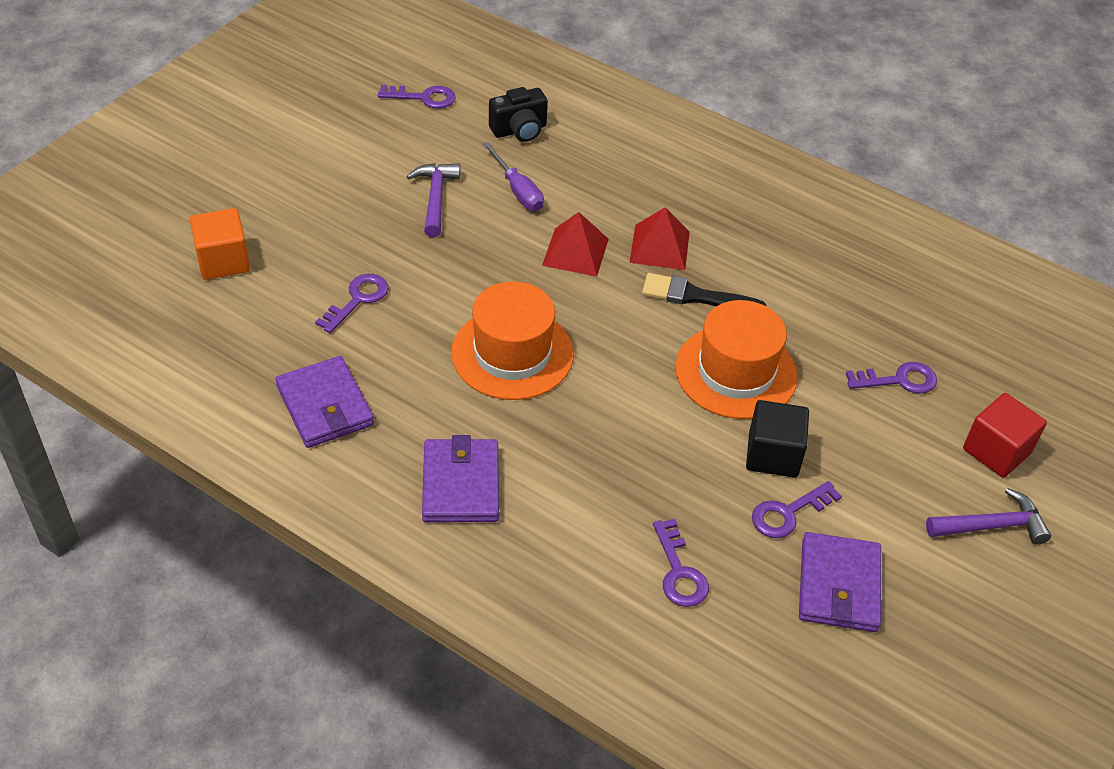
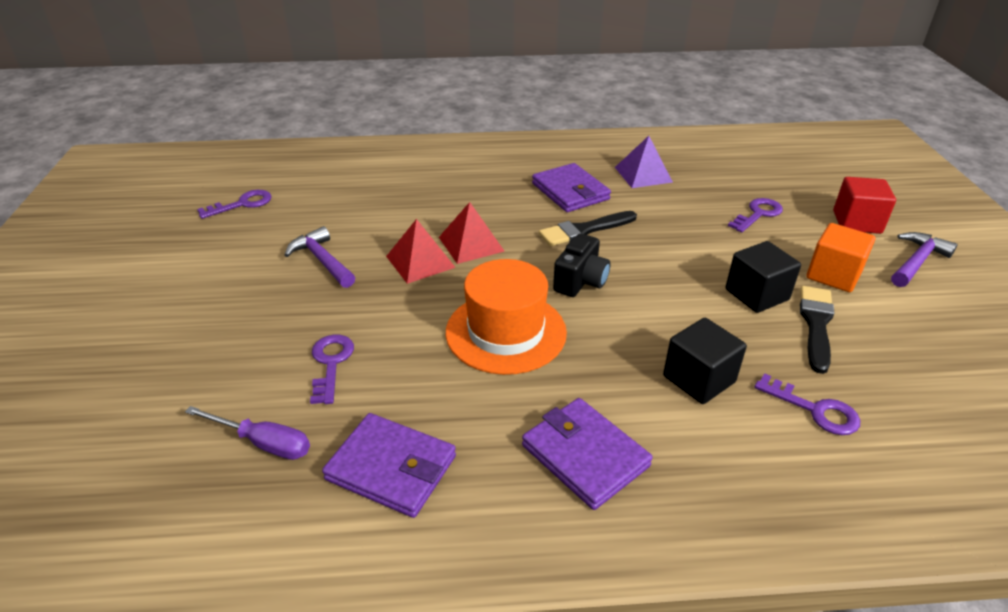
camera: 35 degrees left, 10 degrees down
orange cube [190,208,250,280] -> orange cube moved to [806,223,875,292]
purple screwdriver [483,142,544,211] -> purple screwdriver moved to [185,406,310,460]
black camera [489,87,548,142] -> black camera moved to [553,234,610,297]
red pyramid [629,207,690,270] -> red pyramid moved to [386,219,456,284]
orange hat [675,300,798,419] -> none
purple key [752,481,842,538] -> black brush [800,286,835,374]
purple wallet [799,532,881,632] -> purple wallet moved to [532,163,611,212]
none -> purple pyramid [615,136,673,188]
none -> black cube [663,318,747,404]

